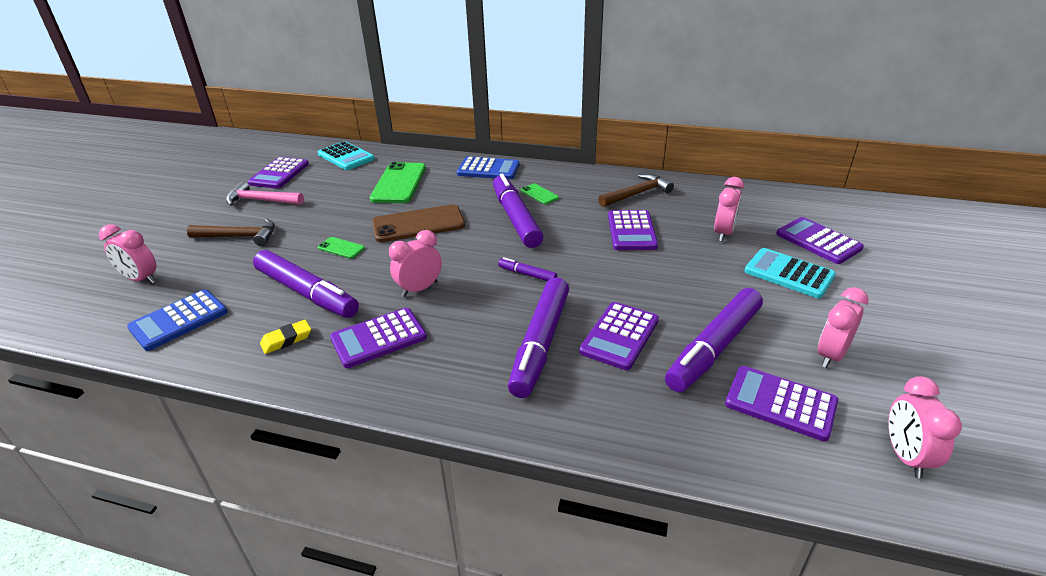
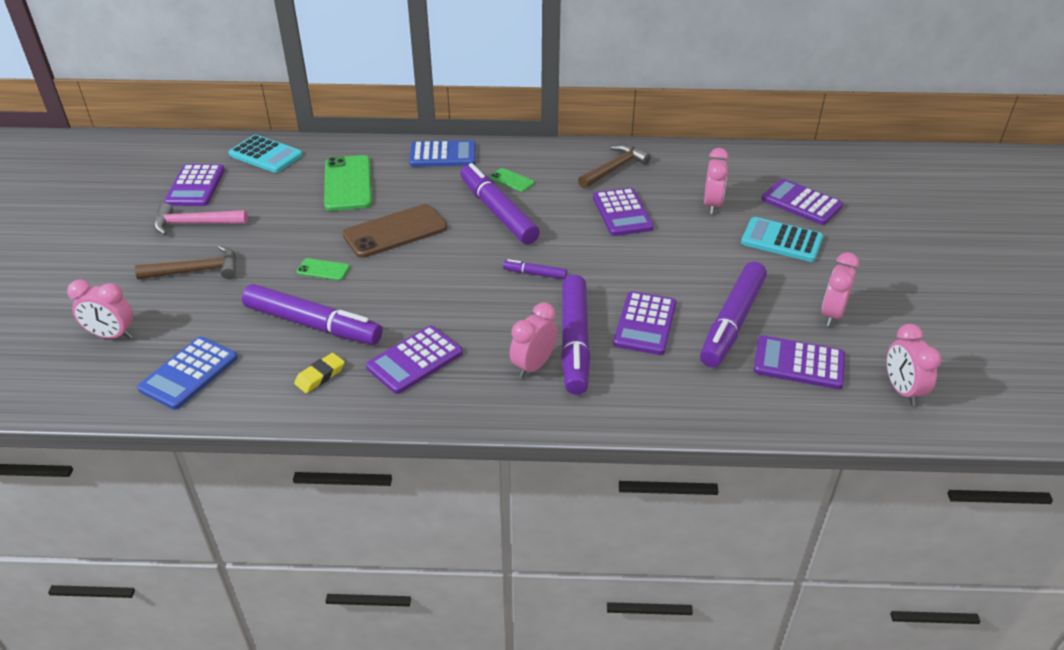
camera: 15 degrees left, 5 degrees up
pink clock [389,230,442,297] -> pink clock moved to [510,302,558,378]

